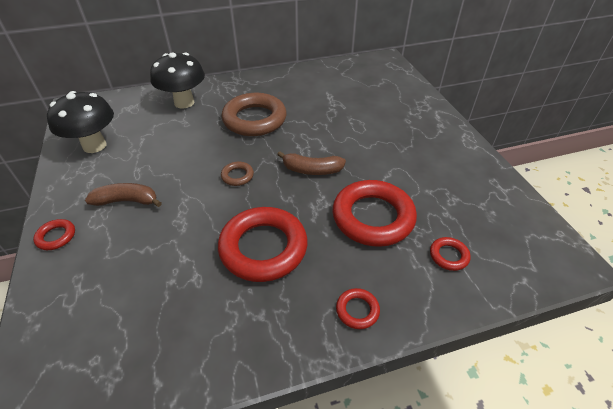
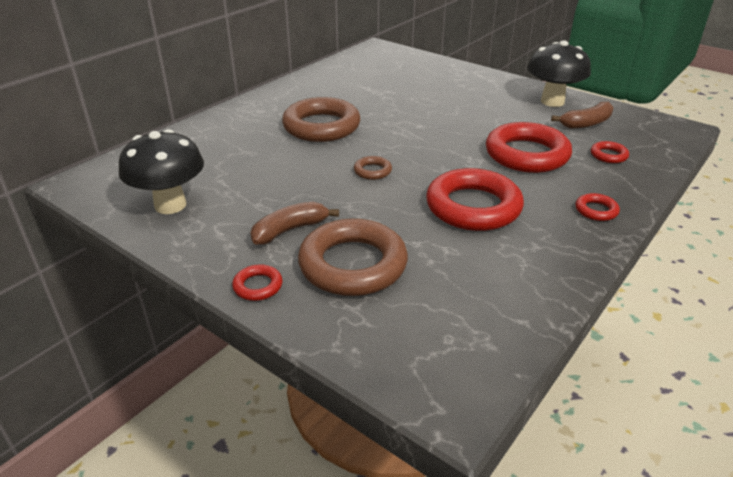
camera: 35 degrees left, 10 degrees down
black mushroom [150,52,205,109] -> black mushroom moved to [527,40,591,107]
brown banana [277,151,346,175] -> brown banana moved to [551,102,613,129]
none -> brown ring [298,219,408,296]

